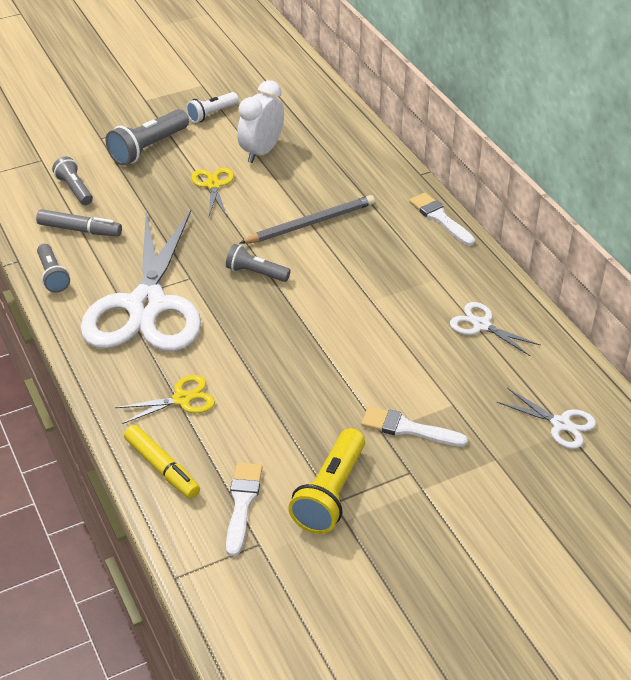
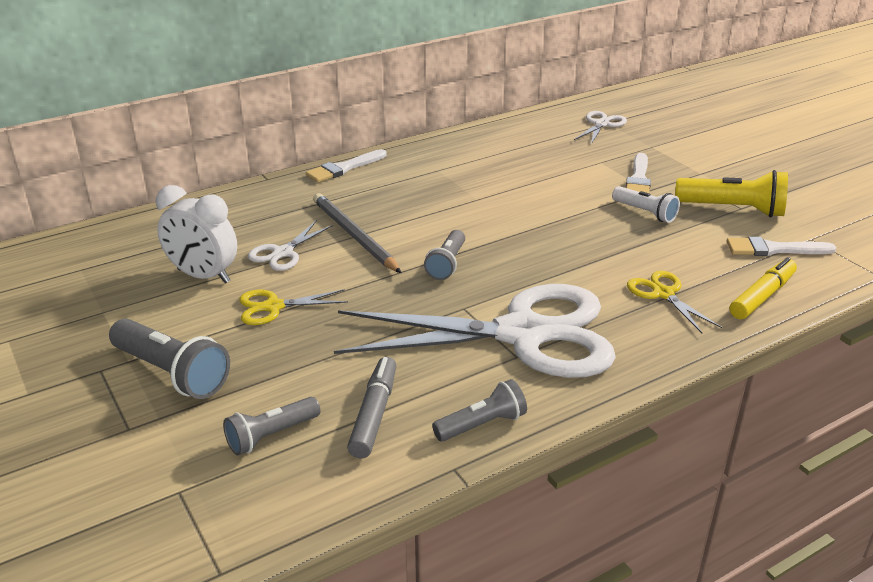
camera: 95 degrees left, 10 degrees down
white flashlight [186,92,239,123] -> white flashlight moved to [612,186,680,223]
white scissors [450,302,541,356] -> white scissors moved to [248,220,333,271]

